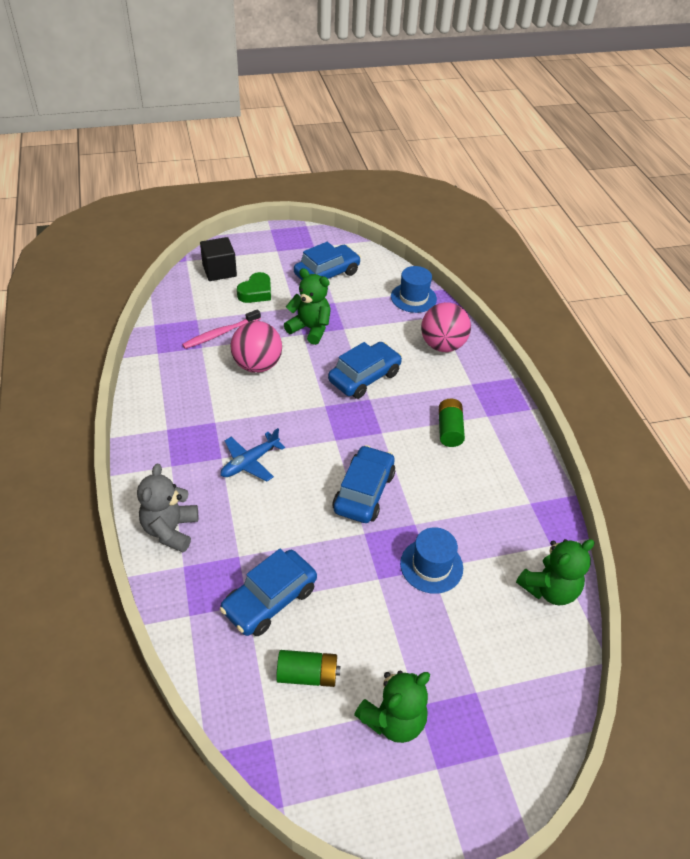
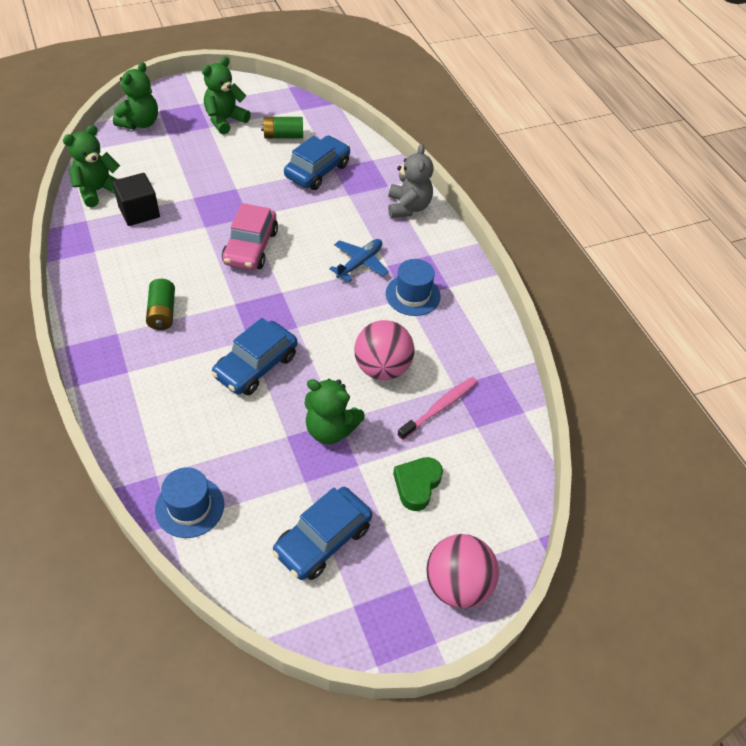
camera: 170 degrees right, 5 degrees up
black cube [200,237,237,281] -> black cube moved to [112,173,160,226]
blue car [333,445,395,523] -> pink car [222,203,278,270]
blue hat [400,527,463,594] -> blue hat moved to [386,259,441,316]
pink ball [421,302,471,352] -> pink ball moved to [426,534,499,609]
none -> green teddy bear [113,62,158,130]

